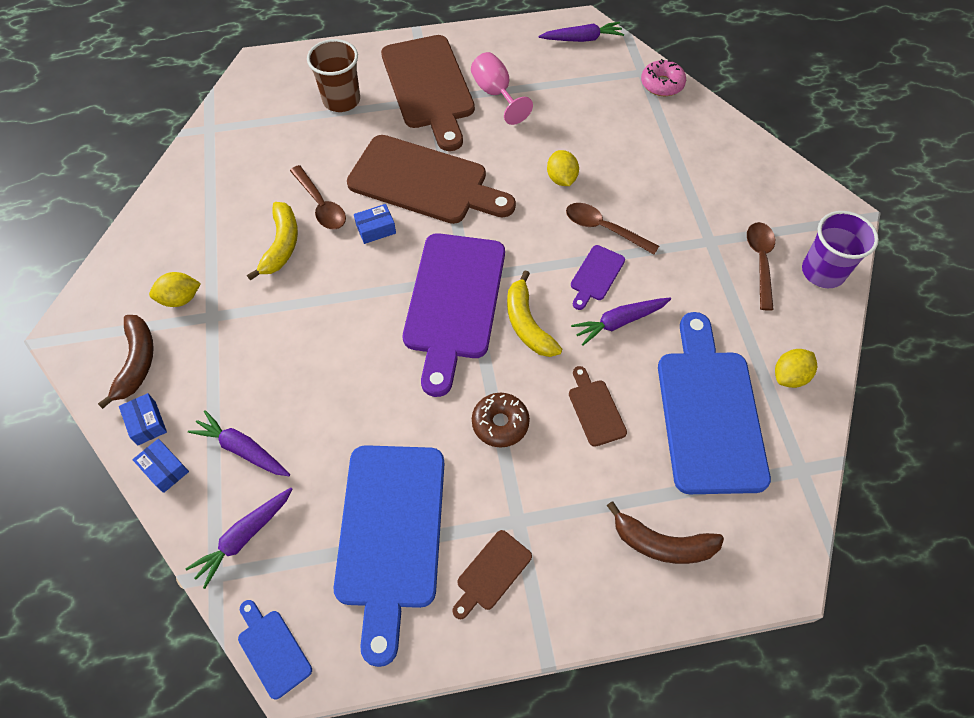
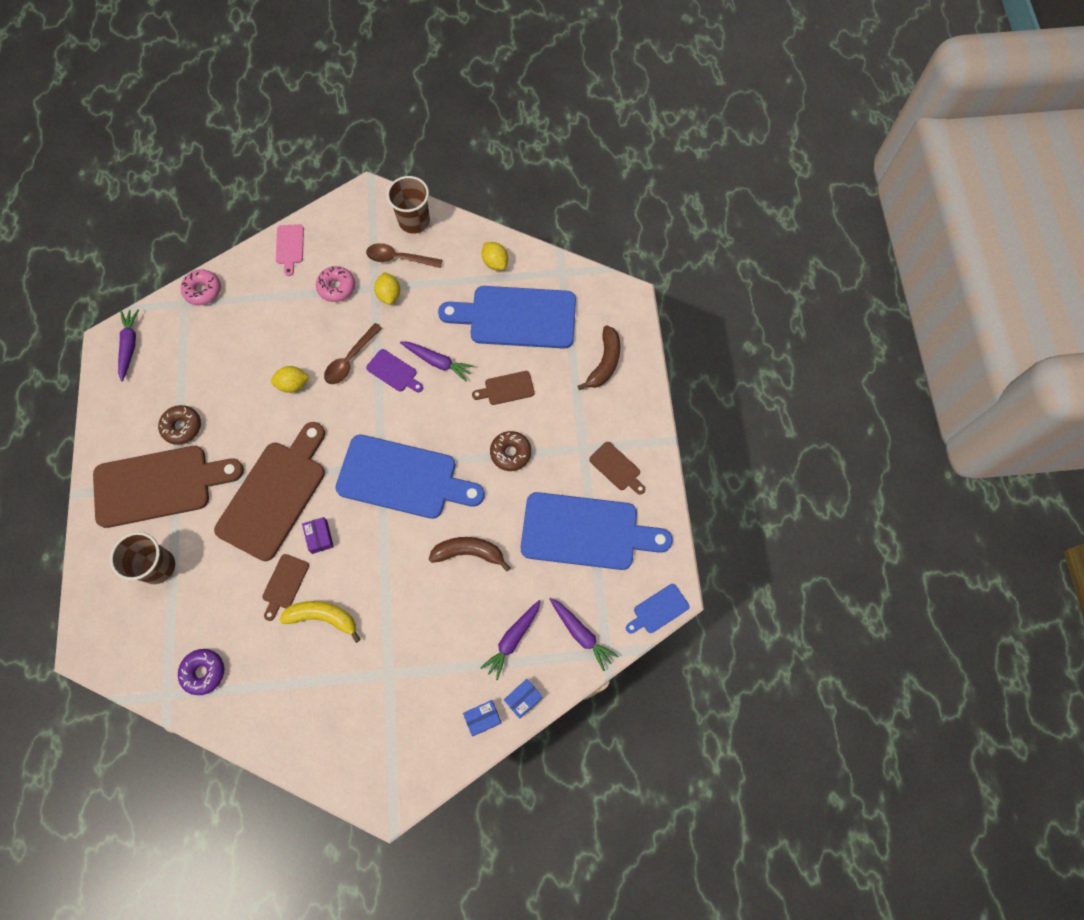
camera: 85 degrees left, 10 degrees up
brown banana [98,315,154,409] -> brown banana moved to [428,537,510,572]
yellow lemon [149,272,201,307] -> yellow lemon moved to [374,272,400,305]
brown spoon [290,165,346,229] -> brown cutting board [262,554,309,621]
blue box [354,204,396,244] -> purple box [302,517,334,554]
purple cutting board [403,233,505,397] -> blue cutting board [335,435,485,519]
pink goblet [471,52,533,125] -> brown donut [158,405,201,445]
yellow banana [507,270,562,357] -> none
purple carrot [571,298,671,345] -> purple carrot turned 45 degrees counterclockwise [400,341,474,382]
purple cup [802,211,879,288] -> brown cup [387,176,430,234]
none -> purple donut [178,649,224,695]
none -> pink cutting board [276,224,304,276]
none -> pink donut [316,266,355,302]

